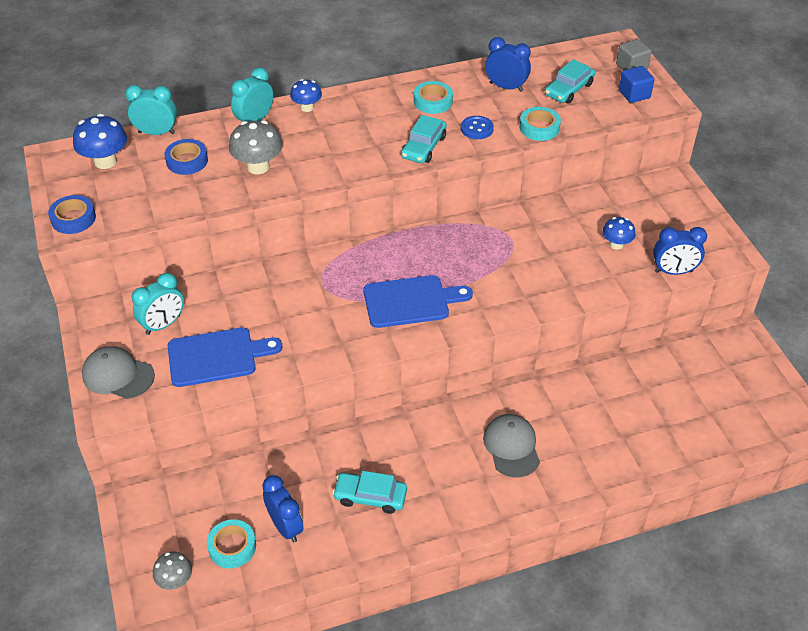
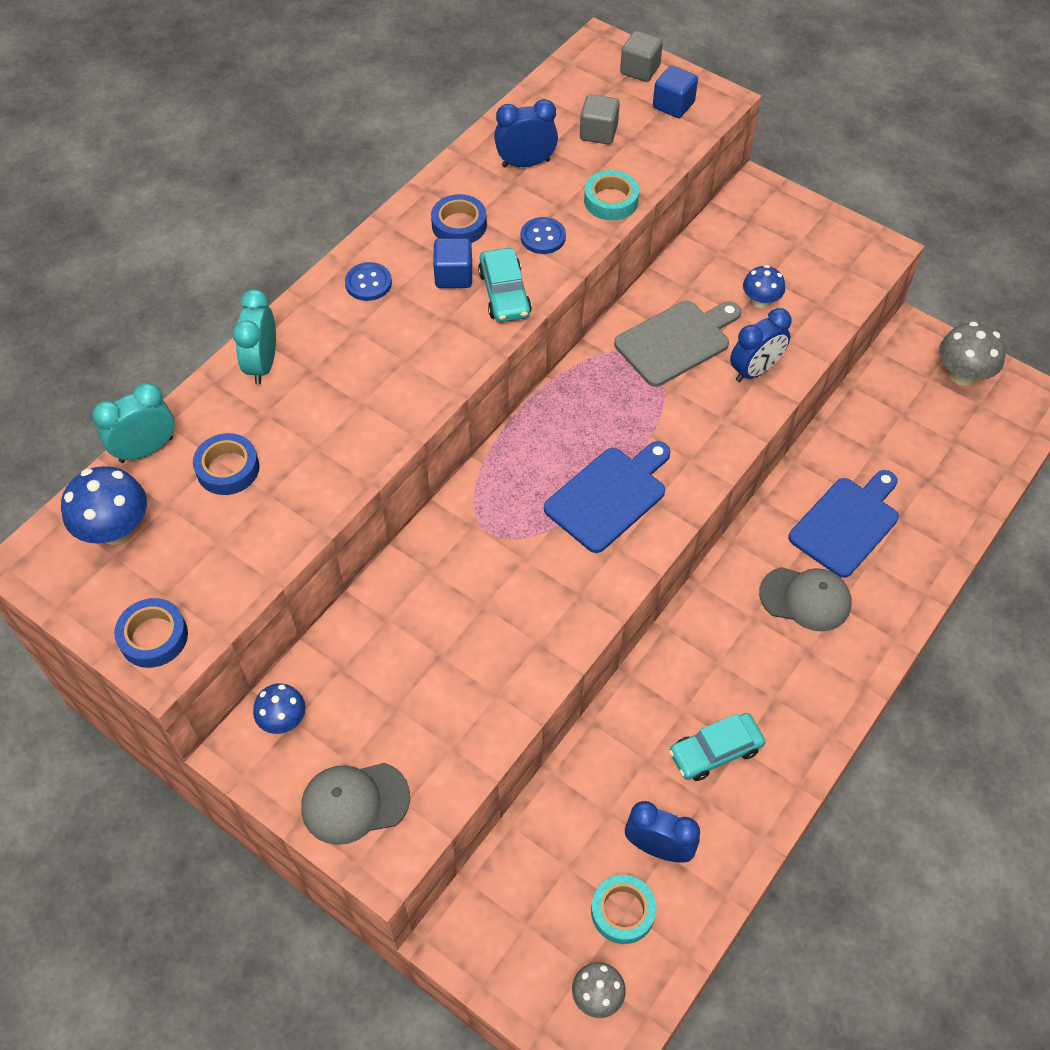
camera: 35 degrees left, 10 degrees up
turquoise clock [132,273,184,335] -> none
blue cutting board [168,327,282,387] -> blue cutting board moved to [788,470,899,578]
grey mushroom [229,120,282,174] -> grey mushroom moved to [939,322,1005,386]
blue mushroom [290,79,322,112] -> blue mushroom moved to [253,683,306,734]
turquoise tape [414,81,453,114] -> blue tape [431,194,487,243]
grey cap [483,414,540,478] -> grey cap turned 150 degrees clockwise [759,567,851,631]
turquoise car [545,59,595,104] -> grey cube [580,94,620,144]
blue clock [653,227,707,275] -> blue clock moved to [730,308,792,382]
none -> blue button [345,262,392,301]
none -> blue cube [433,238,472,288]
none -> grey cutting board [614,301,741,387]

